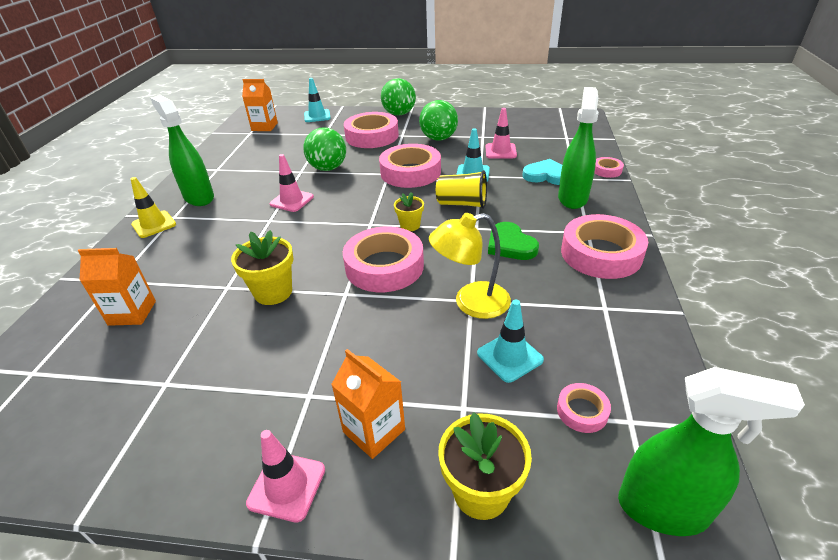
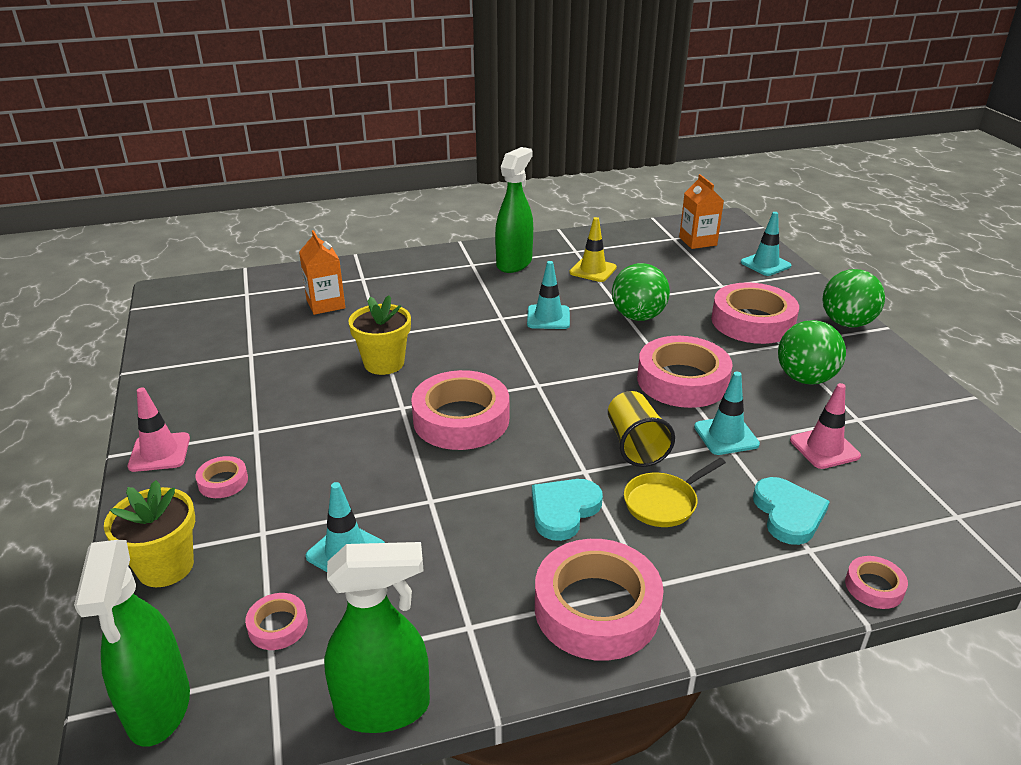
camera: 65 degrees right, 5 degrees down
yellow traffic cone [131,177,176,238] -> yellow traffic cone moved to [569,217,617,282]
pink traffic cone [270,154,314,212] -> turquoise traffic cone [527,261,570,329]
orange carton [331,349,405,459] -> pink tape [195,456,248,498]
yellow flower pot [394,192,424,231] -> none
yellow lamp [429,213,511,319] -> none
green heart [488,222,539,260] -> turquoise heart [532,479,603,541]
green spray bottle [558,87,599,209] -> green spray bottle moved to [324,542,430,733]
none -> yellow pan [624,458,726,527]

